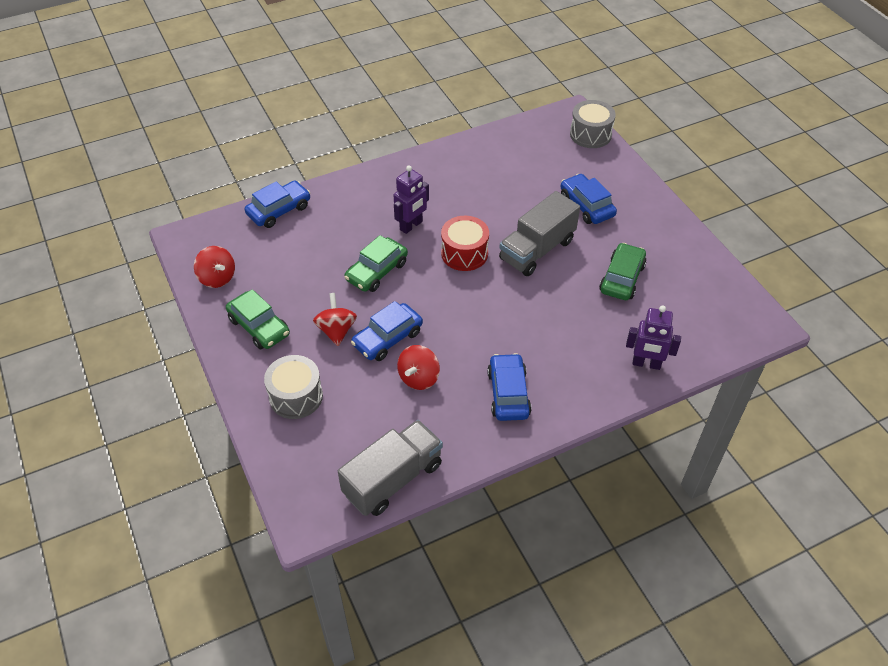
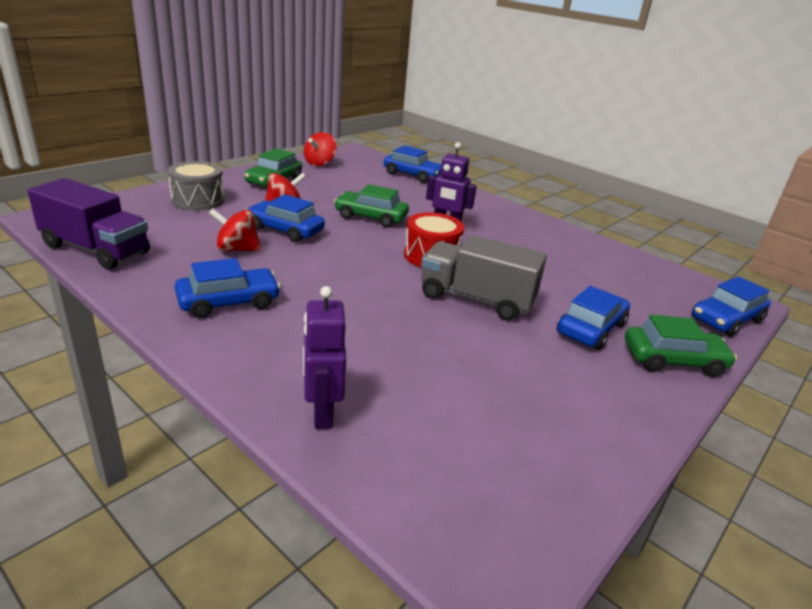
camera: 65 degrees right, 20 degrees down
grey truck [338,420,443,516] -> purple truck [28,178,150,269]
grey drum [570,100,616,148] -> blue car [691,276,771,337]
green car [599,243,646,300] -> green car moved to [625,315,737,377]

